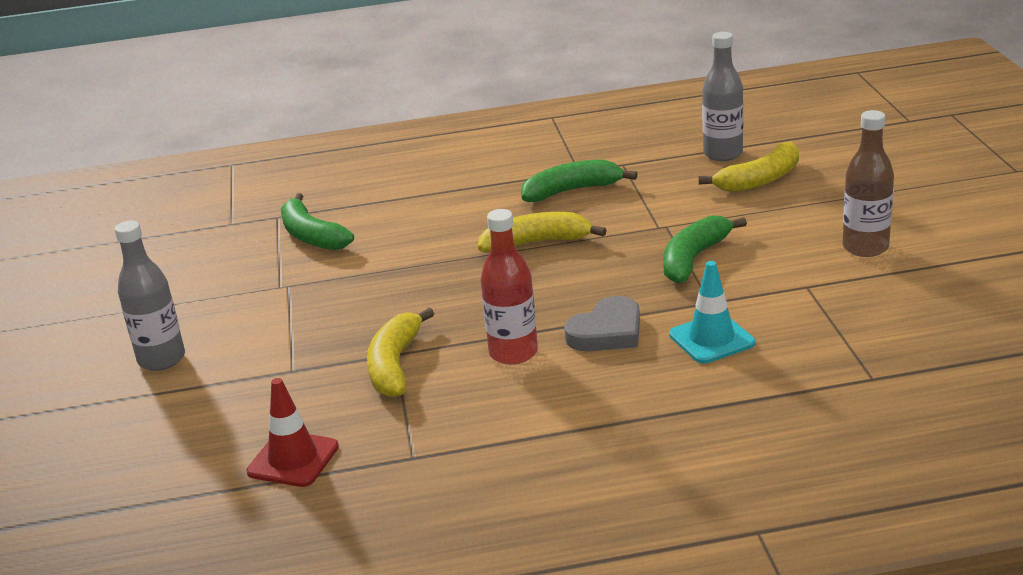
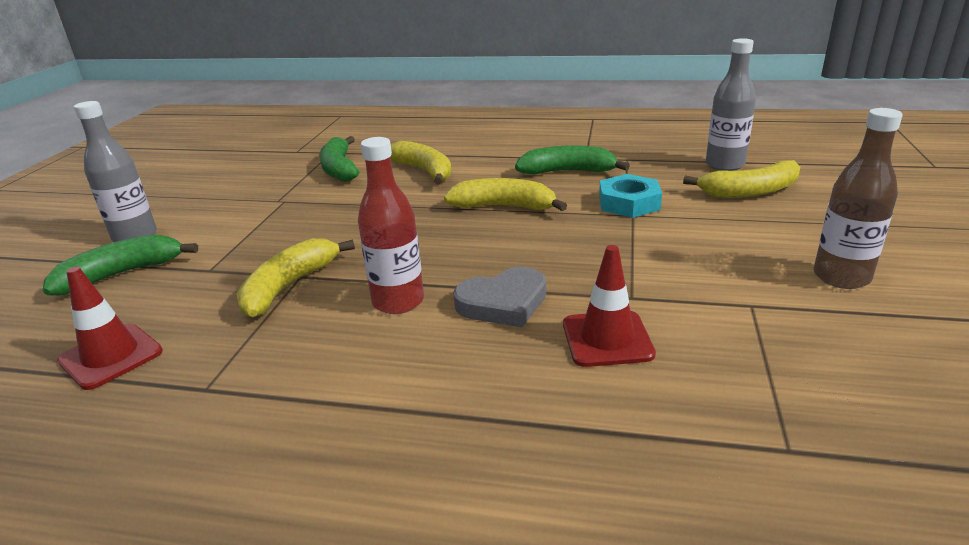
camera: 20 degrees right, 0 degrees up
green banana [663,216,747,284] -> green banana moved to [43,234,198,296]
turquoise traffic cone [669,261,755,364] -> red traffic cone [563,245,656,367]
none -> yellow banana [390,141,452,184]
none -> turquoise nut [599,174,662,218]

